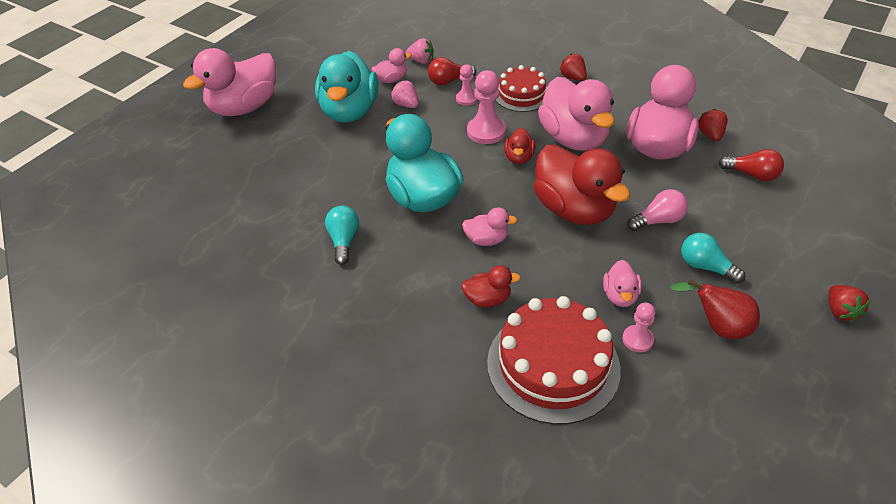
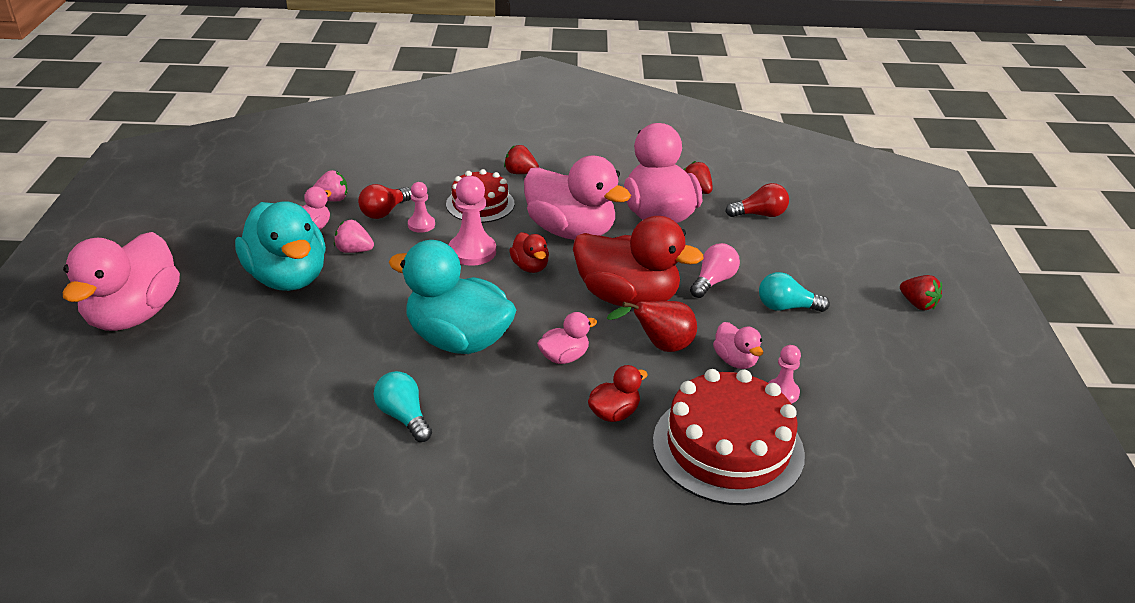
camera: 35 degrees left, 10 degrees down
red pear [670,279,760,339] -> red pear moved to [607,301,697,352]

